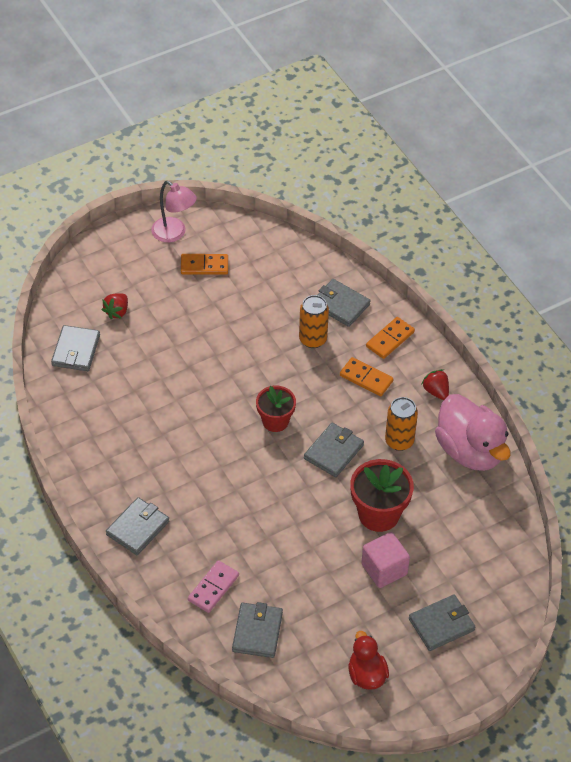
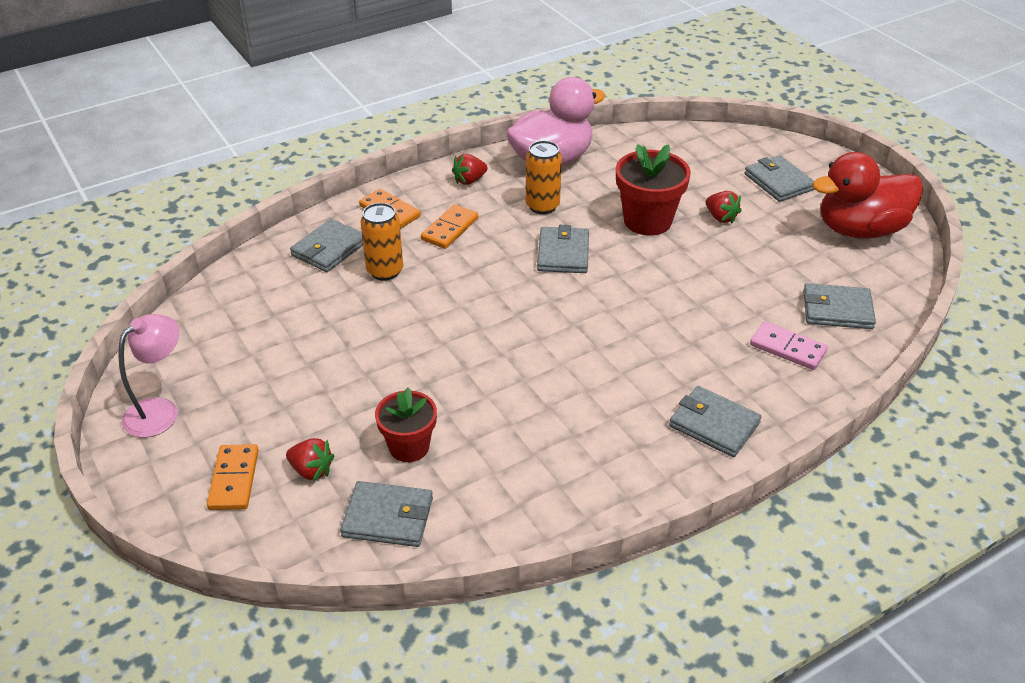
camera: 90 degrees left, 10 degrees down
orange domino [181,254,228,275] -> orange domino moved to [207,444,259,510]
red flower pot [256,386,296,432] -> red flower pot moved to [375,388,437,462]
grey wallet [304,423,364,477] -> grey wallet turned 60 degrees clockwise [537,225,589,273]
red duck [348,631,389,690] -> red duck [812,152,924,239], size x1.78
pink cube [361,532,410,588] -> red strawberry [706,191,742,224]

